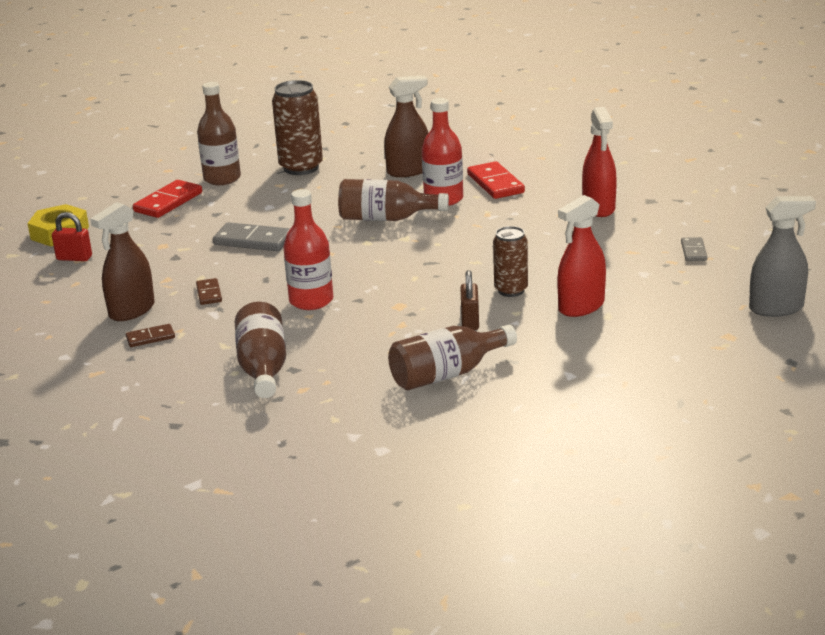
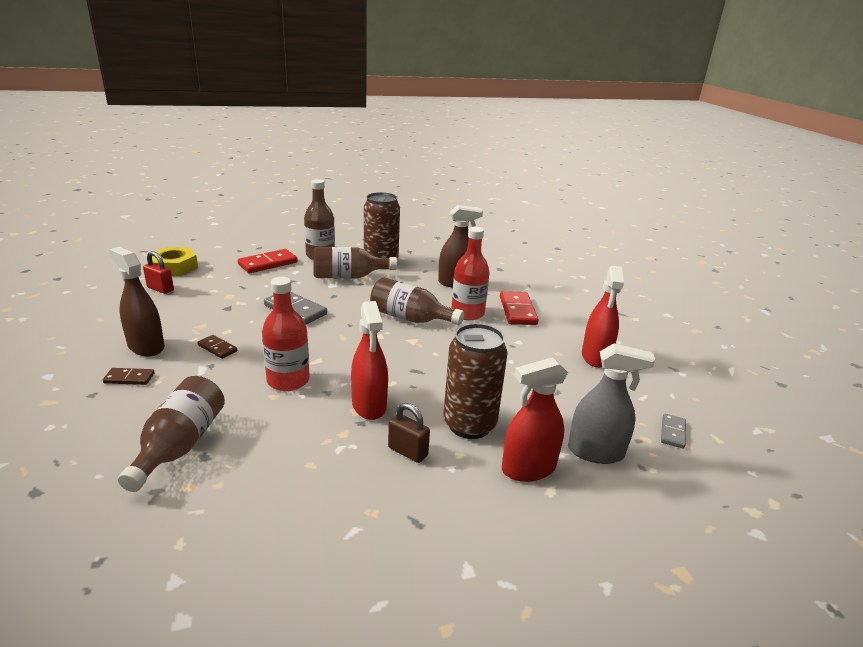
camera: 15 degrees right, 0 degrees up
brown spray bottle [90,202,155,321] -> brown spray bottle turned 75 degrees clockwise [109,247,165,356]
brown domino [196,278,222,305] -> brown domino turned 60 degrees counterclockwise [197,335,237,359]
brown bottle [388,325,517,390] -> brown bottle moved to [313,247,397,279]
brown padlock [460,270,479,330] -> brown padlock turned 75 degrees counterclockwise [388,403,430,463]
brown can [493,226,528,297] -> brown can [443,323,508,439], size x1.59
grey spray bottle [749,196,816,317] -> grey spray bottle moved to [568,343,655,464]
none -> red spray bottle [351,301,388,420]

